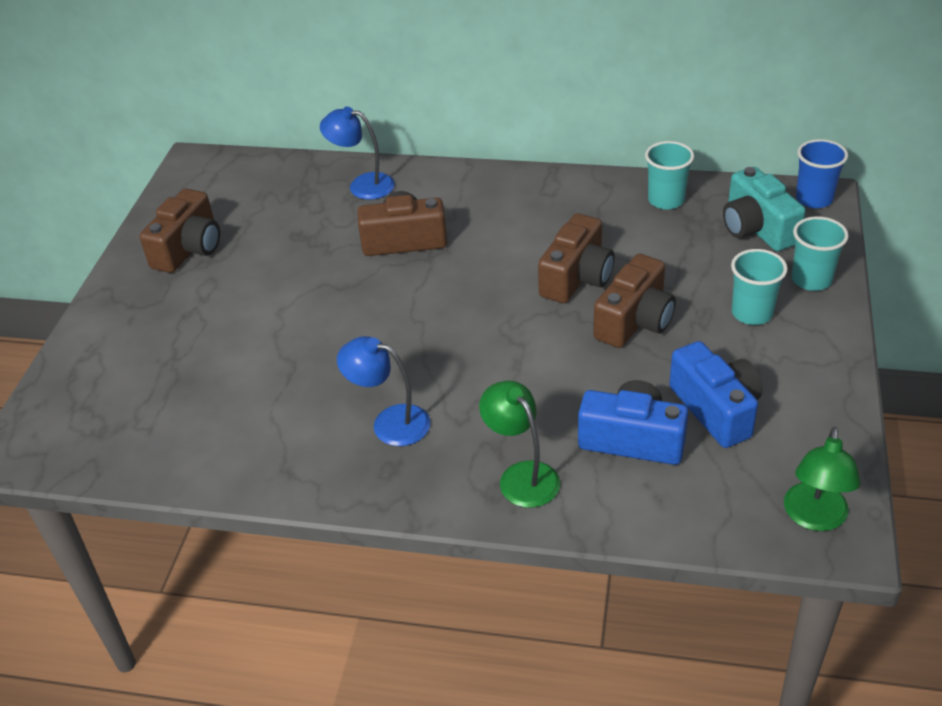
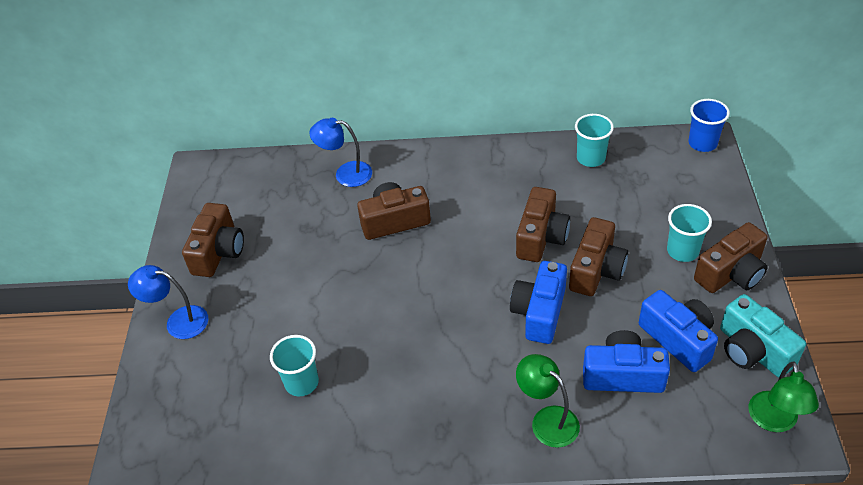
camera: 10 degrees left, 5 degrees up
blue lamp [337,336,430,446] -> blue lamp moved to [128,265,208,339]
turquoise camera [723,167,806,251] -> turquoise camera moved to [720,294,806,377]
turquoise cup [792,216,849,291] -> turquoise cup moved to [270,335,319,396]
none -> blue camera [510,261,567,344]
none -> brown camera [694,222,768,293]

